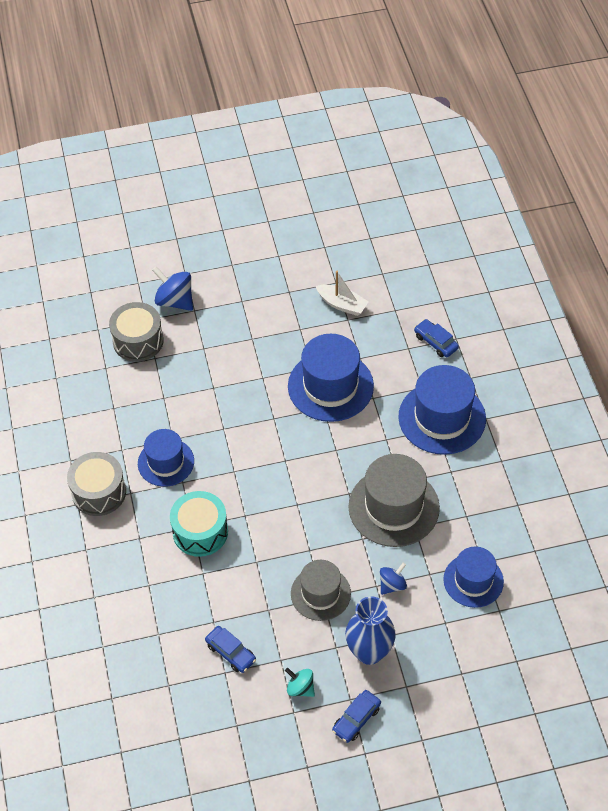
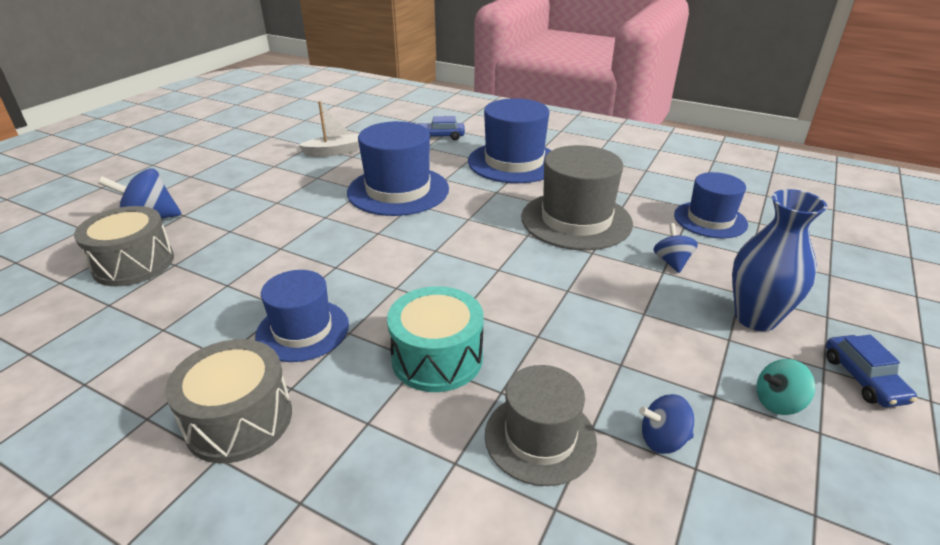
camera: 50 degrees left, 20 degrees down
blue car [205,626,256,673] -> blue spinning top [639,394,694,454]
grey hat [291,560,351,621] -> grey hat moved to [485,365,597,486]

